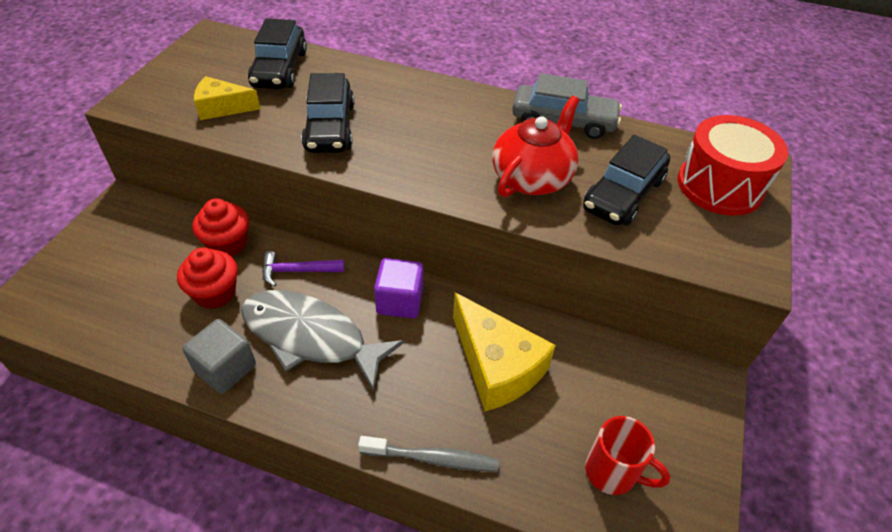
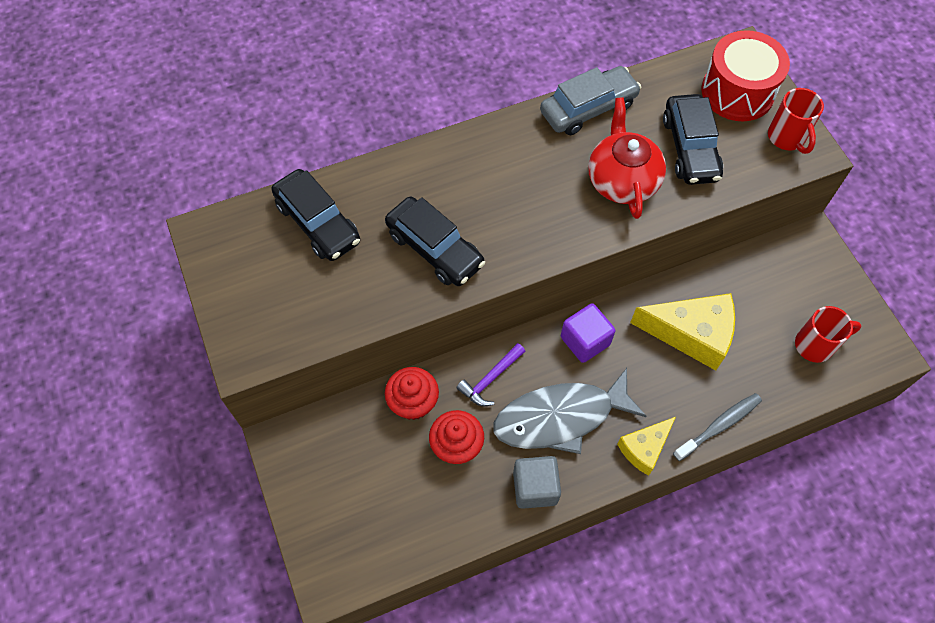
camera: 40 degrees left, 15 degrees up
yellow cheese [194,76,260,120] -> yellow cheese moved to [617,417,676,476]
none -> red mug [768,88,824,154]

